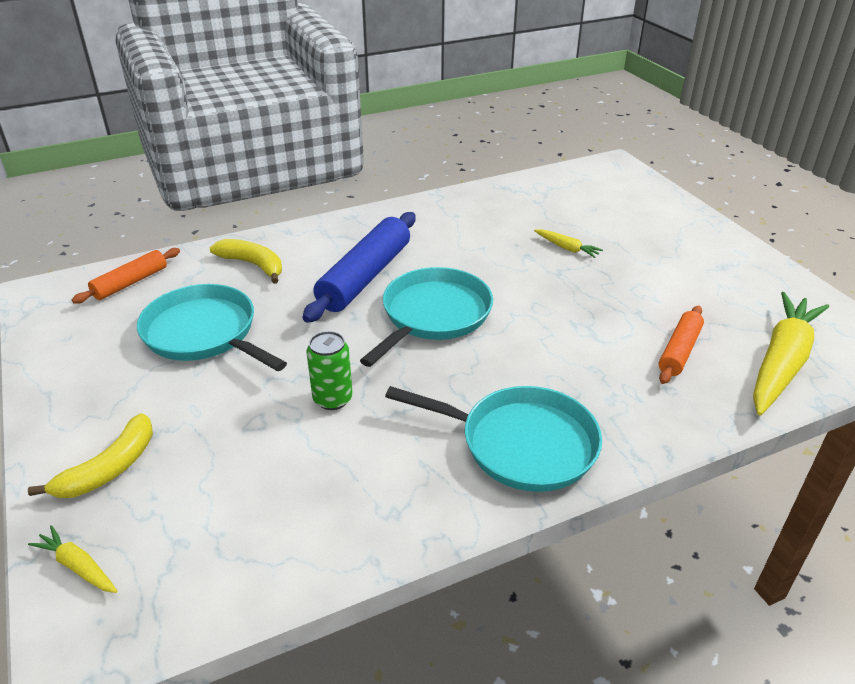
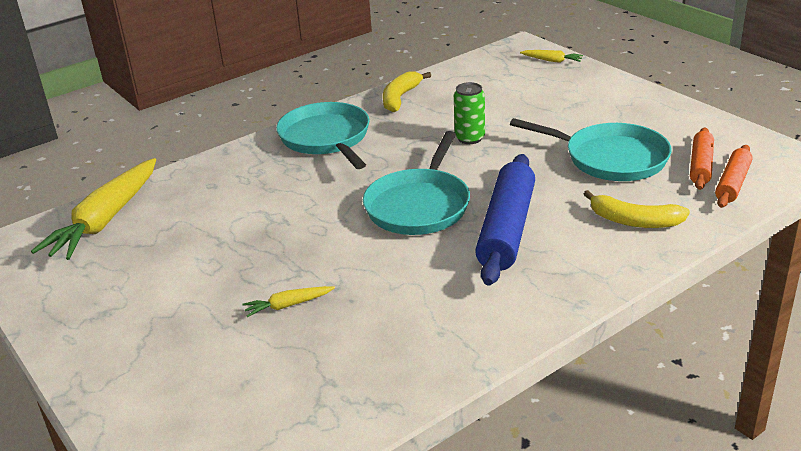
camera: 170 degrees right, 5 degrees down
yellow banana [28,413,153,498] -> yellow banana moved to [383,71,431,112]
turquoise pan [385,386,602,492] -> turquoise pan turned 60 degrees clockwise [276,102,369,169]
yellow carrot [534,229,603,258] -> yellow carrot turned 45 degrees counterclockwise [243,286,335,317]
orange rolling pin [658,306,704,384] -> orange rolling pin moved to [690,128,714,190]

